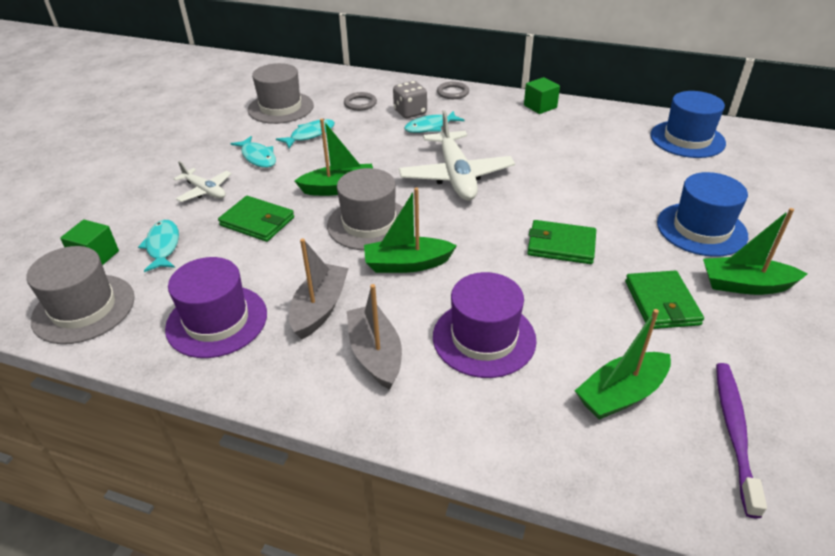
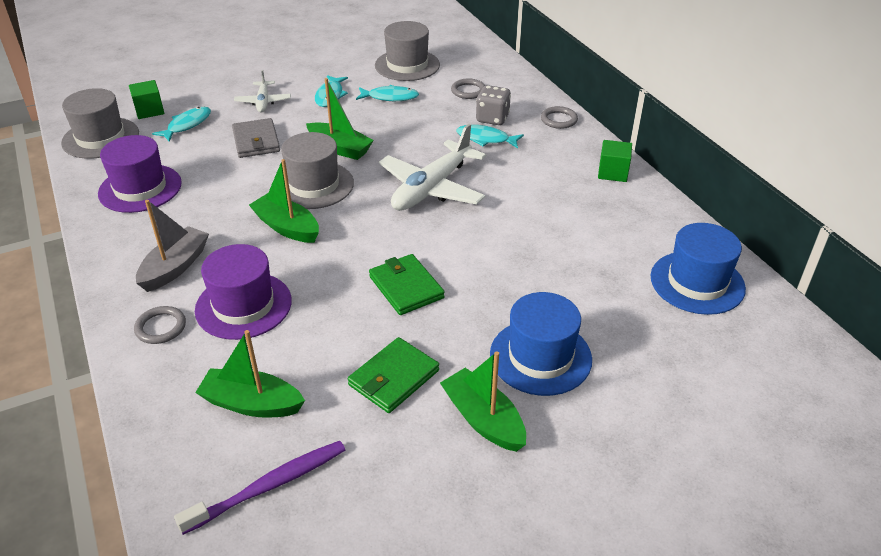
camera: 45 degrees right, 0 degrees up
green wallet [218,196,294,242] -> grey wallet [232,118,280,158]
grey boat [289,238,349,340] -> none
none -> grey ring [134,306,186,344]

